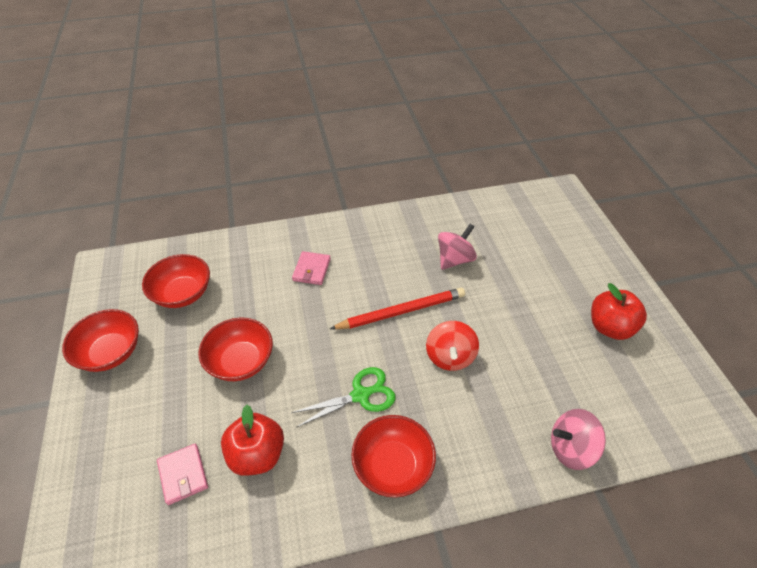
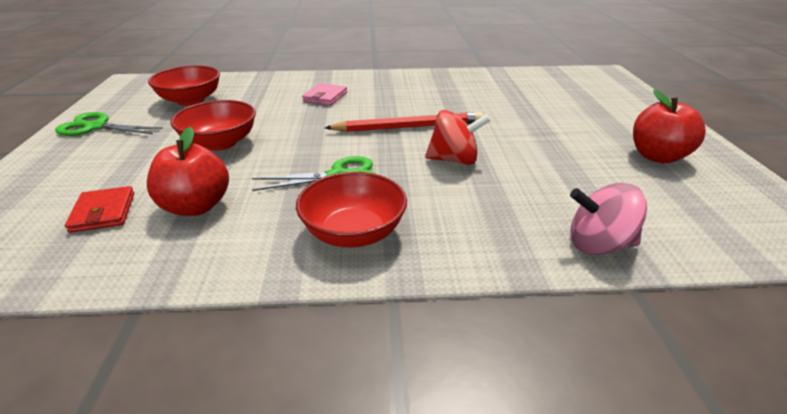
camera: 10 degrees right, 15 degrees down
red bowl [62,309,139,372] -> green scissors [55,112,163,136]
pink wallet [157,444,208,505] -> red wallet [65,186,134,233]
red spinning top [426,321,479,371] -> red spinning top turned 105 degrees counterclockwise [425,110,491,165]
pink spinning top [438,224,477,270] -> none

